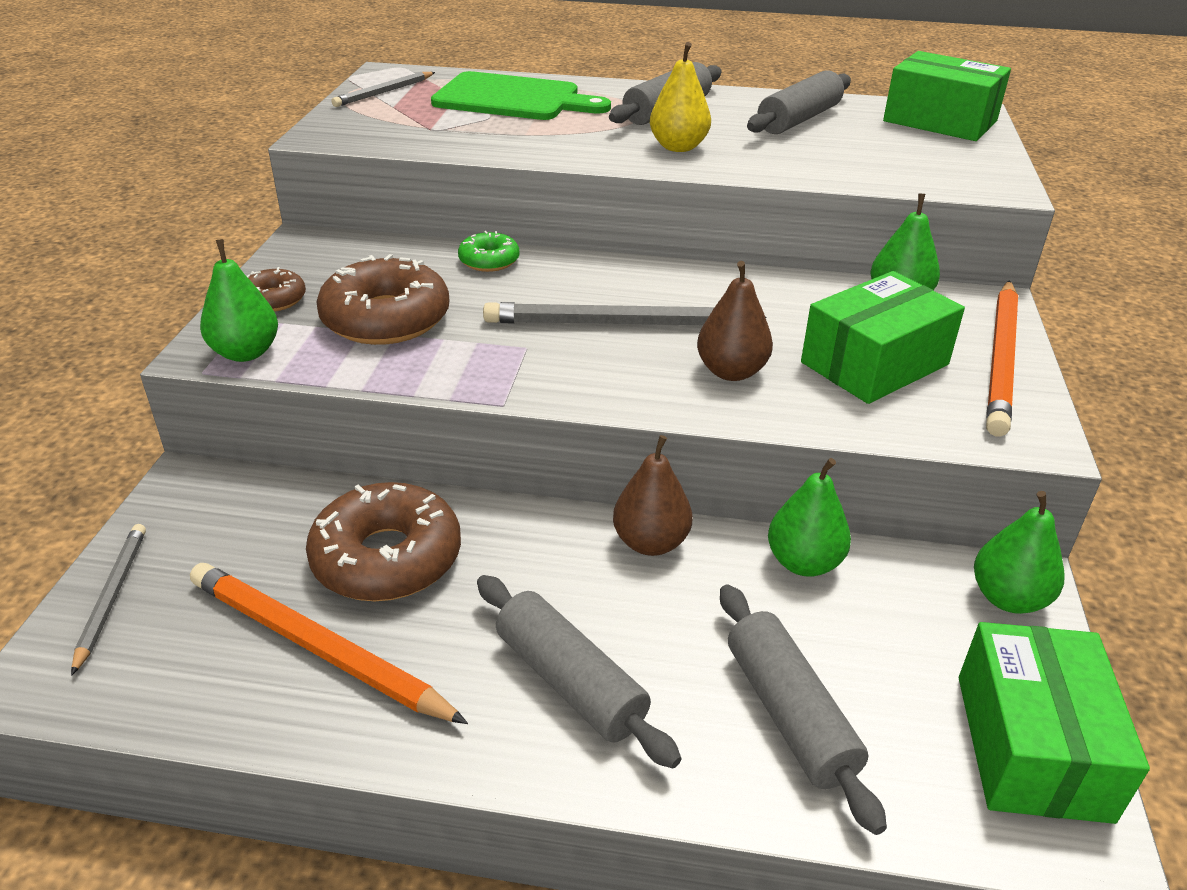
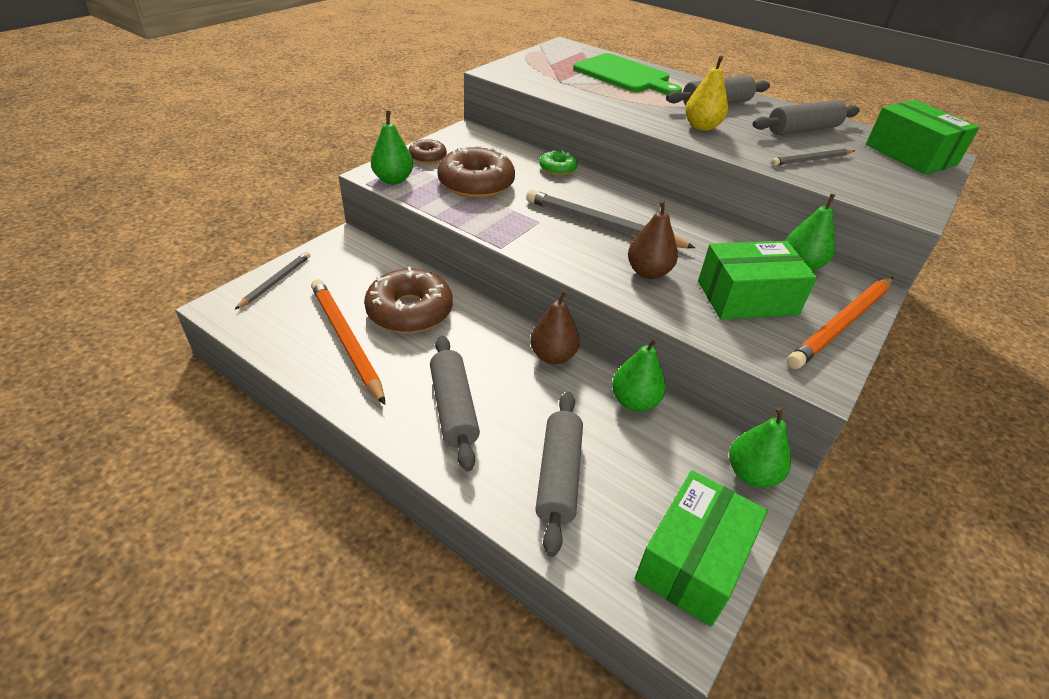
camera: 25 degrees right, 5 degrees up
grey pencil [331,72,435,107] -> grey pencil moved to [771,148,855,166]

